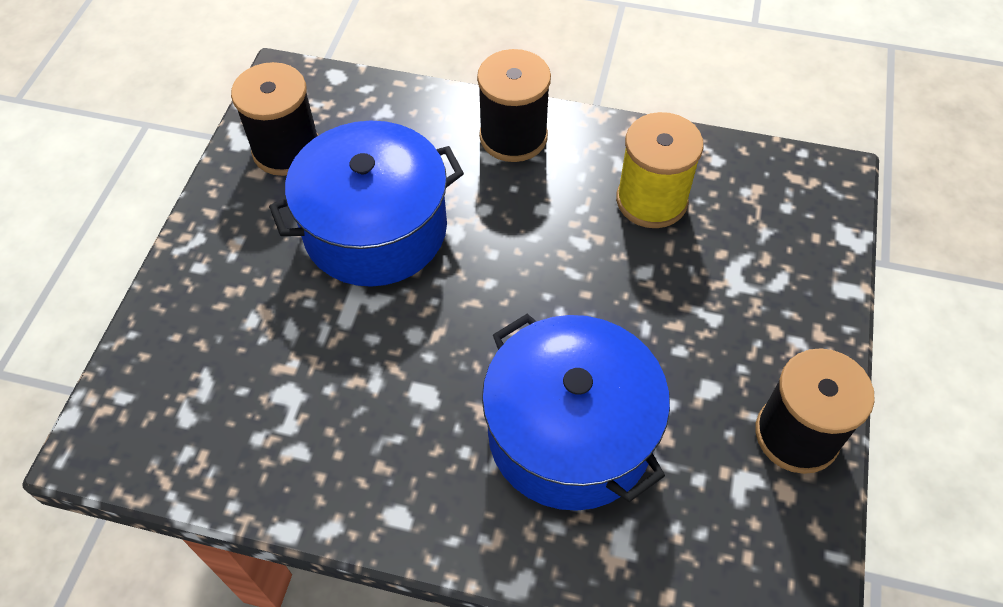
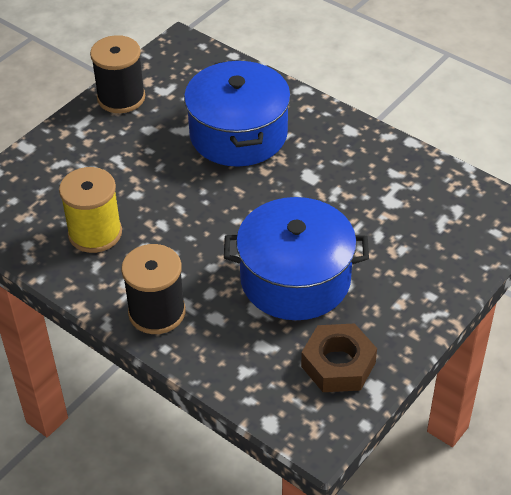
camera: 155 degrees left, 10 degrees down
black spool [231,62,319,176] -> brown nut [301,323,377,392]

